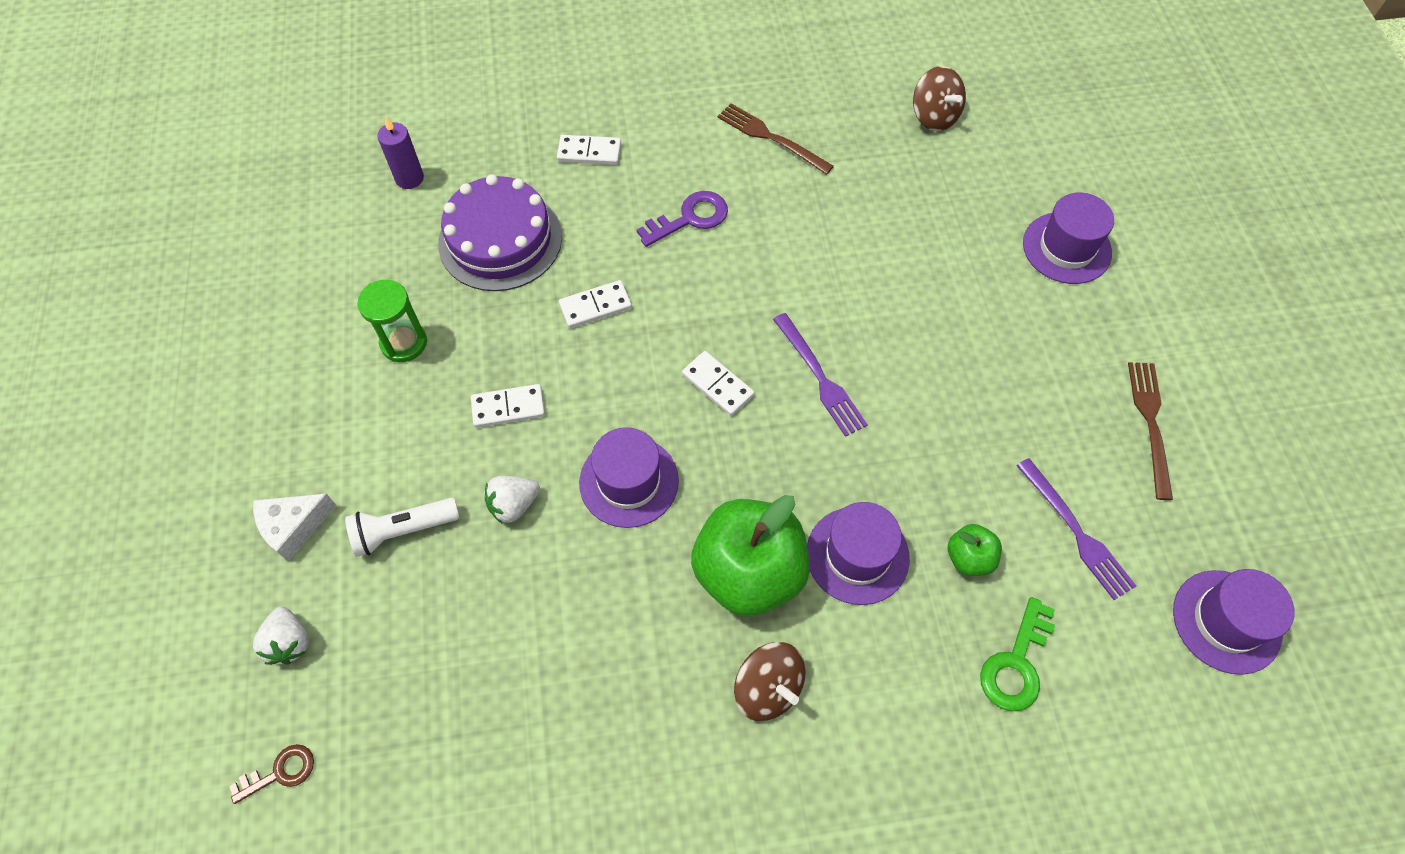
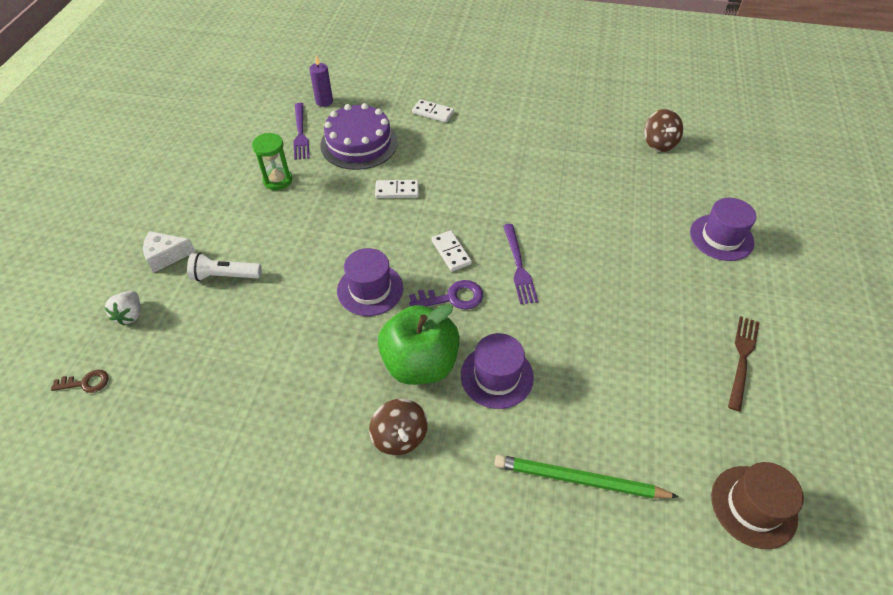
camera: 20 degrees right, 10 degrees down
white domino [471,384,545,428] -> none
white strawberry [484,476,540,523] -> none
purple key [637,191,728,247] -> purple key moved to [409,280,483,310]
brown fork [718,103,834,175] -> none
green apple [948,524,1002,576] -> none
green key [980,597,1055,711] -> green pencil [494,455,679,499]
purple fork [1016,458,1136,600] -> purple fork moved to [293,103,310,160]
purple hat [1173,569,1295,675] -> brown hat [711,462,804,549]

